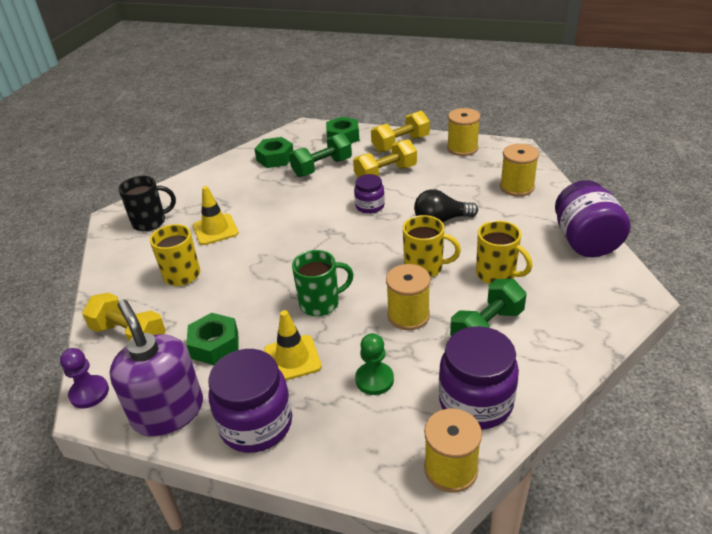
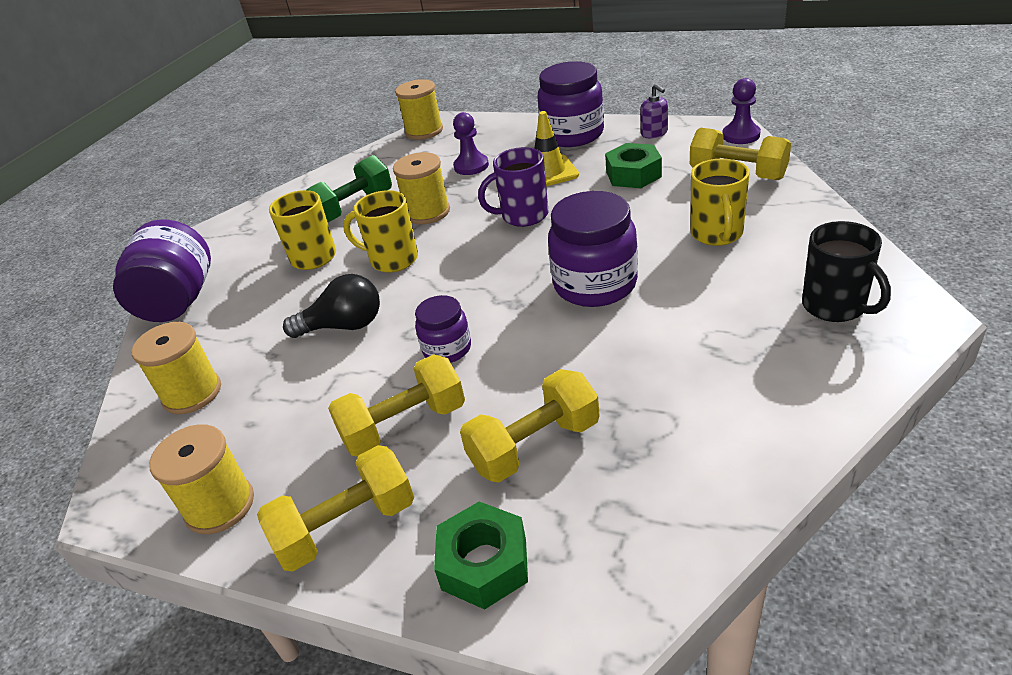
camera: 175 degrees left, 0 degrees up
purple soap dispenser [109,299,203,437] -> purple soap dispenser [640,84,668,138], size x0.44
black mug [118,176,176,231] -> black mug turned 105 degrees counterclockwise [802,221,891,322]
yellow traffic cone [193,186,238,245] -> none
green nut [254,137,294,168] -> none
green dumbbell [289,133,352,177] -> yellow dumbbell [460,369,600,482]
green mug [292,250,354,316] -> purple mug [478,147,548,227]
green pawn [355,333,394,395] -> purple pawn [453,112,489,175]
purple jar [439,326,519,429] -> purple jar moved to [548,191,638,307]

